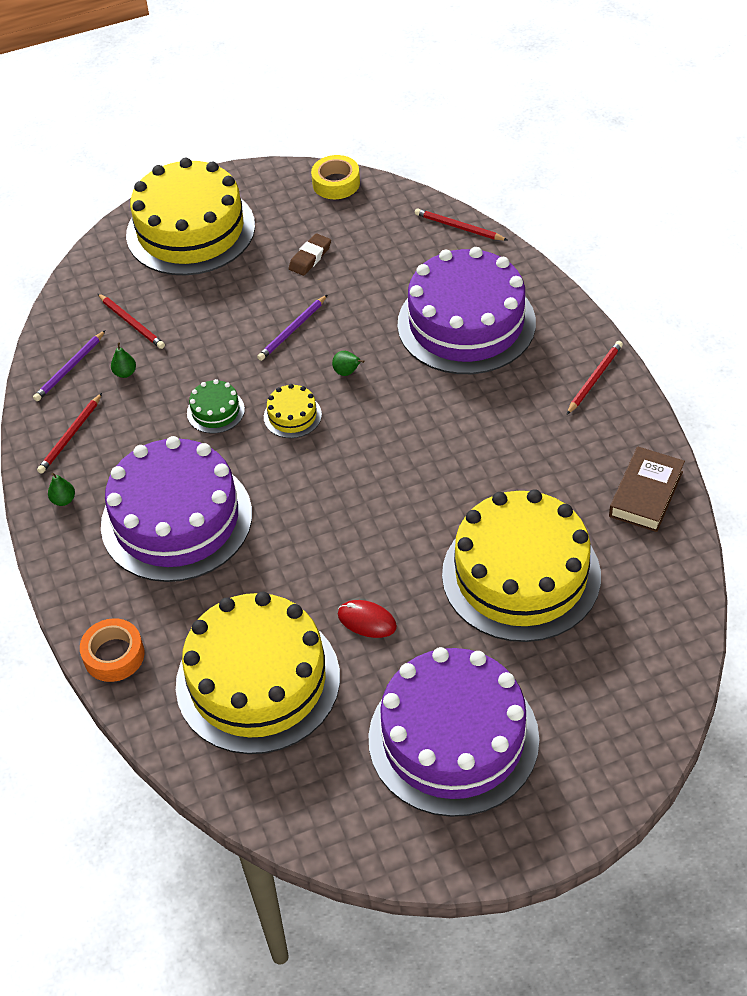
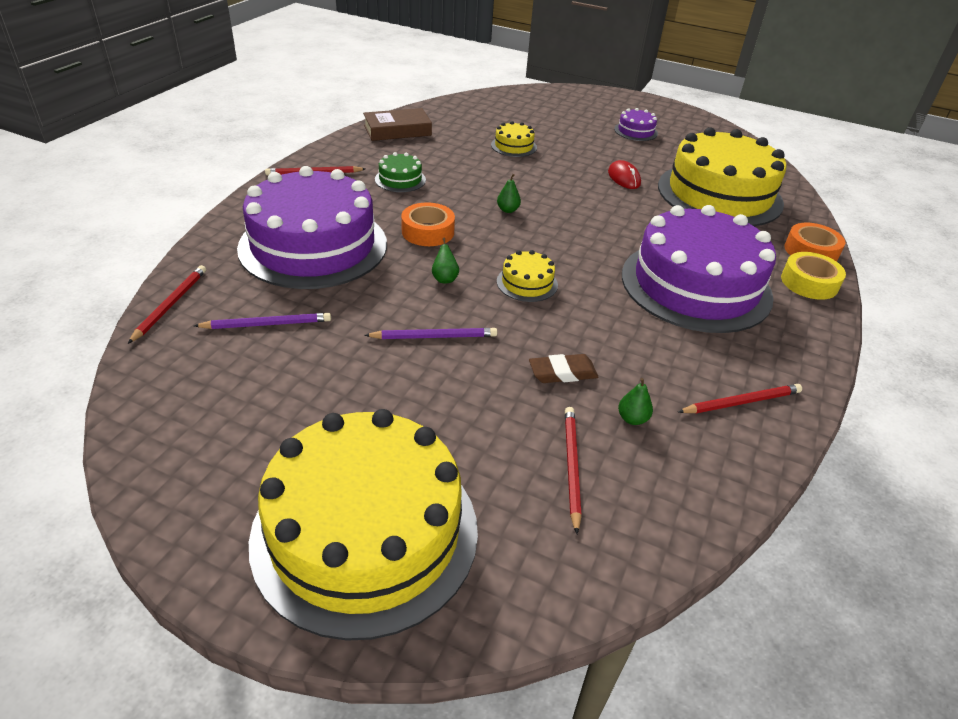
camera: 140 degrees left, 10 degrees down
purple pencil [33,330,106,401] -> purple pencil moved to [194,313,331,329]
green pear [48,473,75,506] -> green pear moved to [497,174,521,213]
green cake [187,379,245,433] -> green cake moved to [375,152,426,192]
brown eraser [289,233,331,276] -> brown eraser moved to [529,354,599,383]
yellow tape [311,155,360,199] -> yellow tape moved to [781,252,846,300]
purple cake [368,647,539,817] -> purple cake [614,108,658,141], size x0.40
red pencil [415,208,507,241] -> red pencil turned 150 degrees counterclockwise [128,265,206,344]
yellow cake [442,489,601,642] -> yellow cake [491,121,537,157], size x0.40
none -> orange tape [401,202,455,246]

